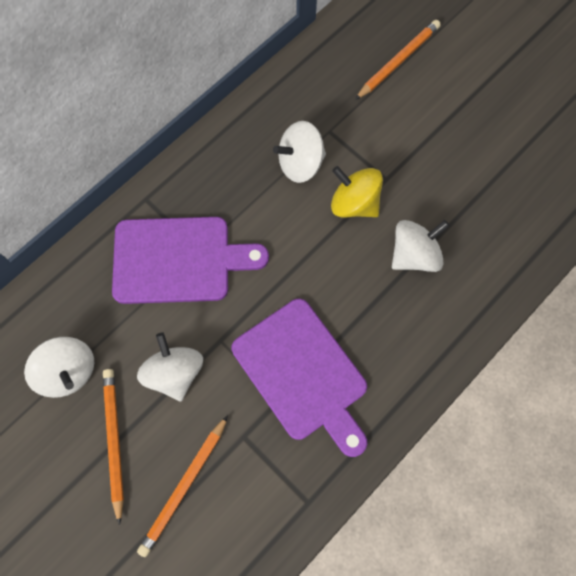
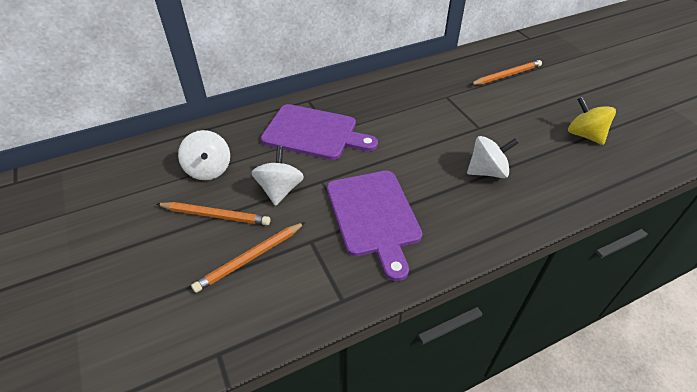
camera: 20 degrees right, 25 degrees down
orange pencil [103,369,124,525] -> orange pencil turned 90 degrees clockwise [157,202,270,225]
white spinning top [273,121,326,183] -> none
yellow spinning top [331,166,383,218] -> yellow spinning top moved to [568,96,616,145]

